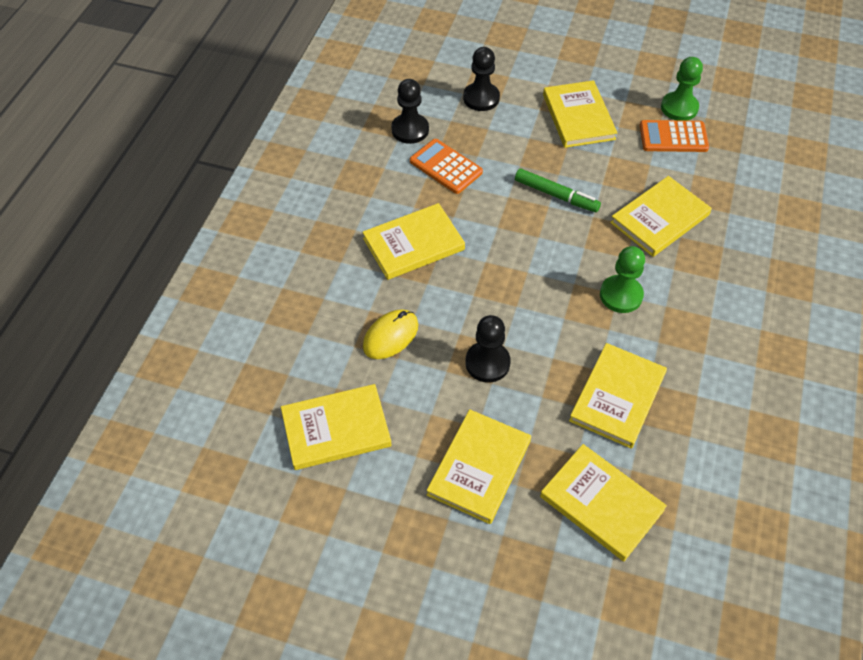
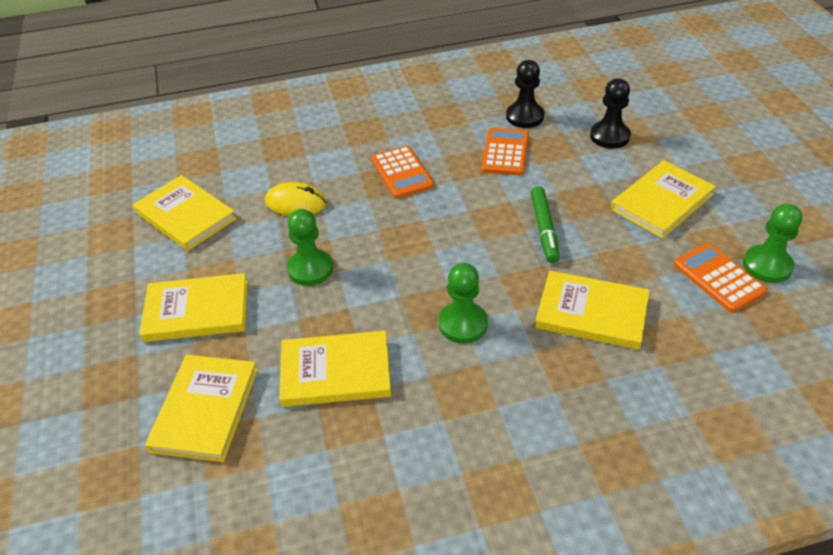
camera: 60 degrees right, 10 degrees down
yellow book [362,203,465,280] -> orange calculator [371,146,434,199]
black pawn [465,315,511,383] -> green pawn [287,209,333,286]

